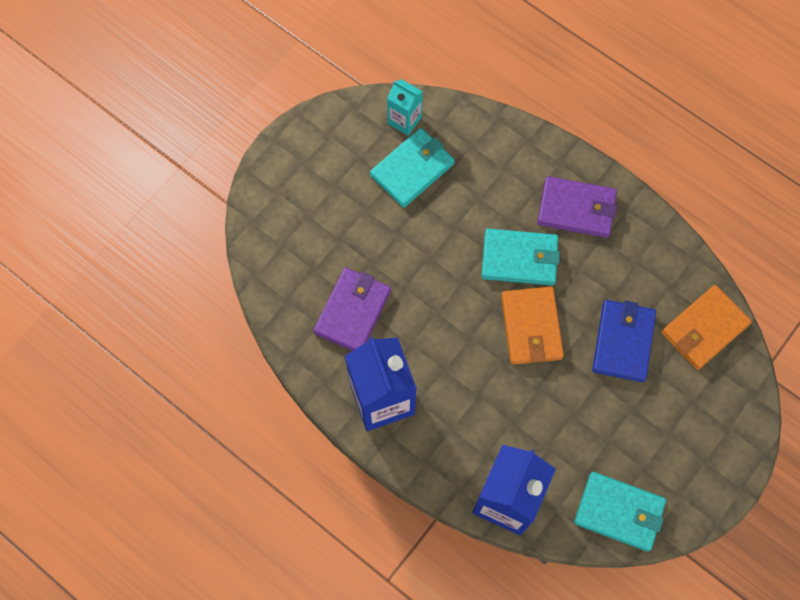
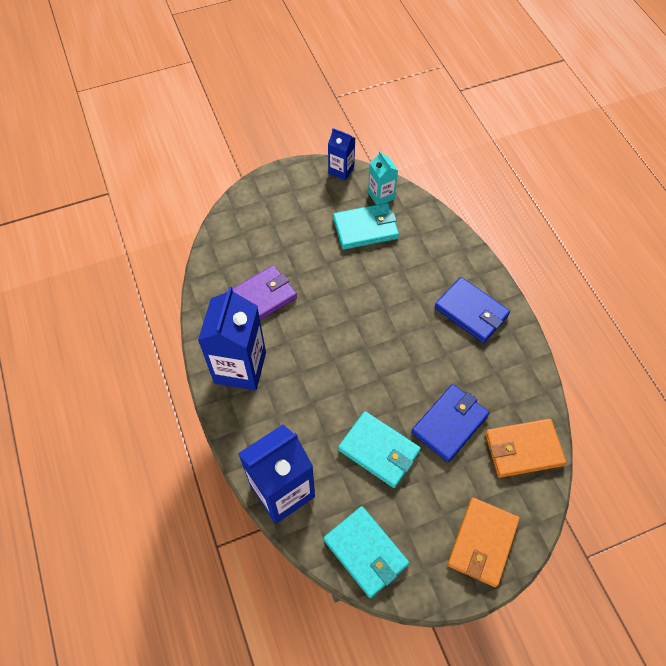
camera: 30 degrees right, 10 degrees down
turquoise wallet [481,229,560,286] -> turquoise wallet moved to [338,411,421,488]
orange wallet [501,287,564,365] -> orange wallet moved to [447,498,520,587]
purple wallet [537,176,617,238] -> blue wallet [435,277,510,343]
none -> blue carton [328,128,355,181]

